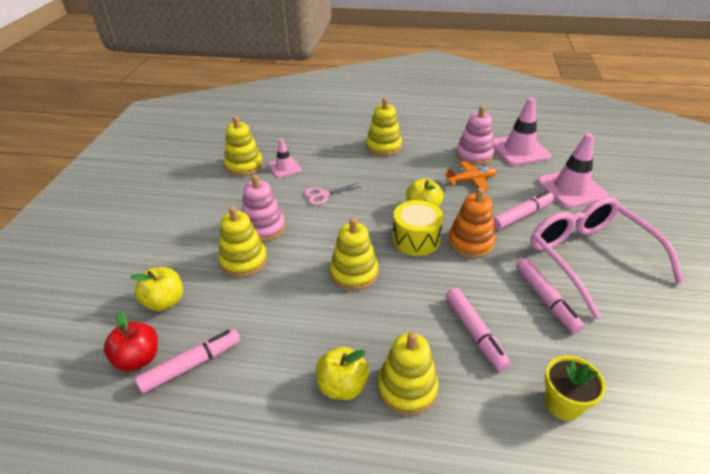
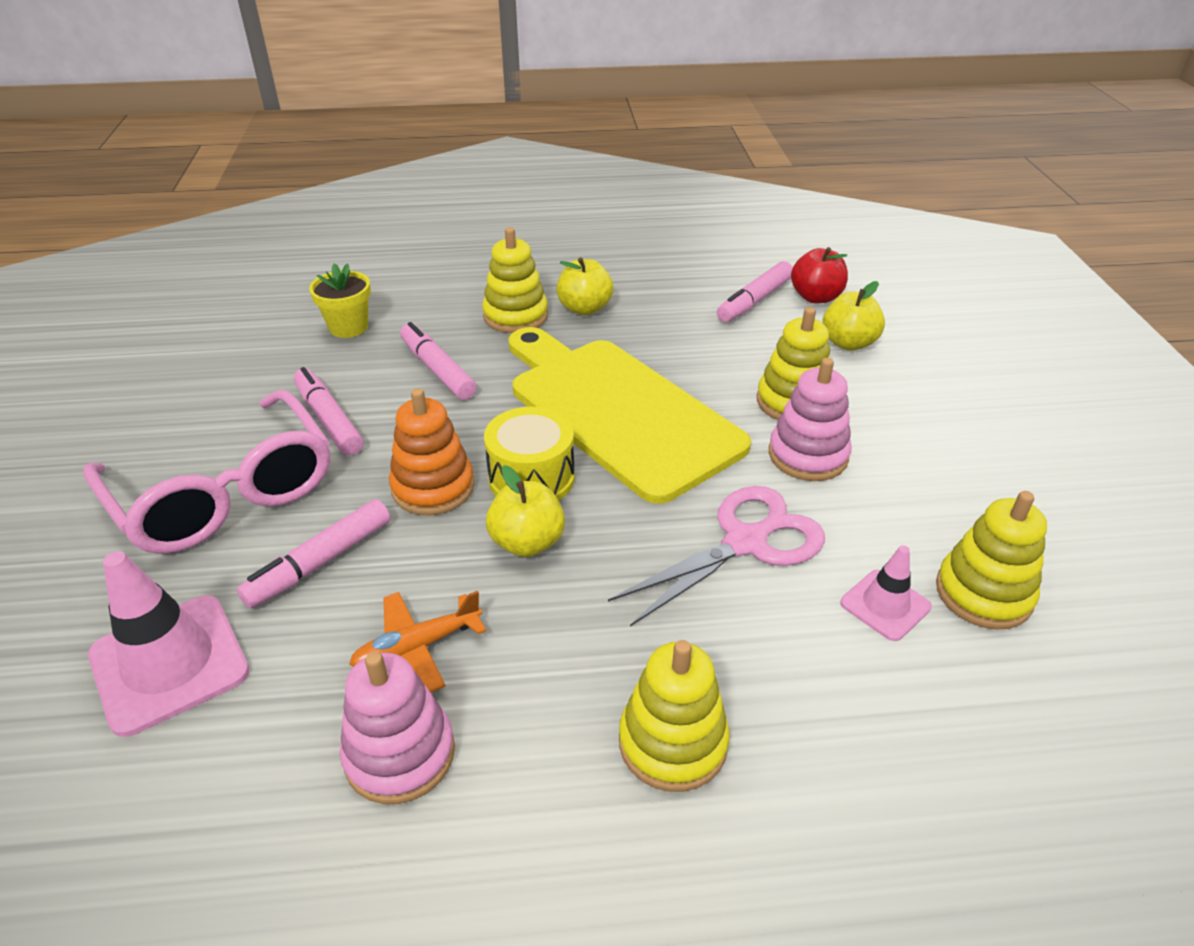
camera: 165 degrees right, 0 degrees up
pink scissors [304,183,360,205] -> pink scissors [608,486,825,626], size x1.84
yellow stacking toy [330,218,378,291] -> yellow cutting board [509,327,751,504]
pink traffic cone [493,98,551,166] -> none

